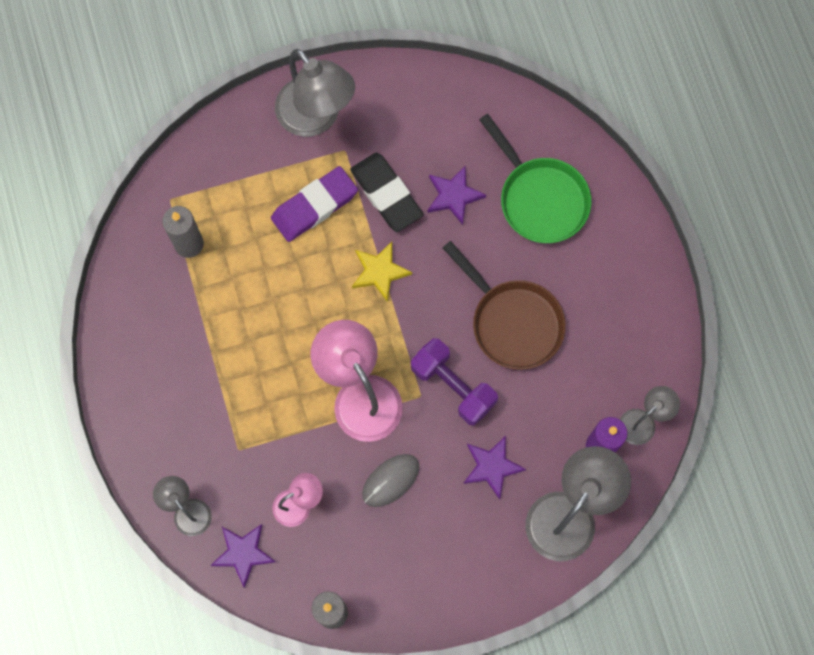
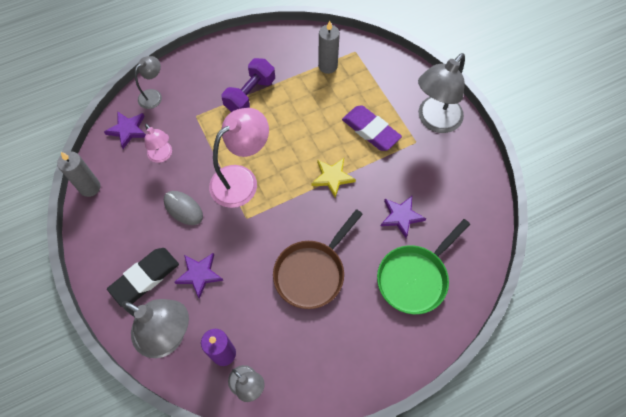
camera: 80 degrees right, 10 degrees down
black eraser [350,153,423,232] -> black eraser moved to [107,248,179,307]
purple dumbbell [411,338,498,425] -> purple dumbbell moved to [222,58,275,112]

